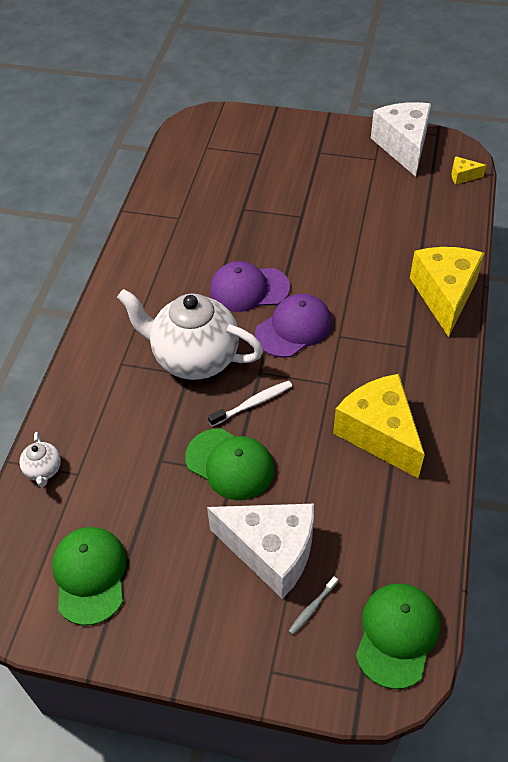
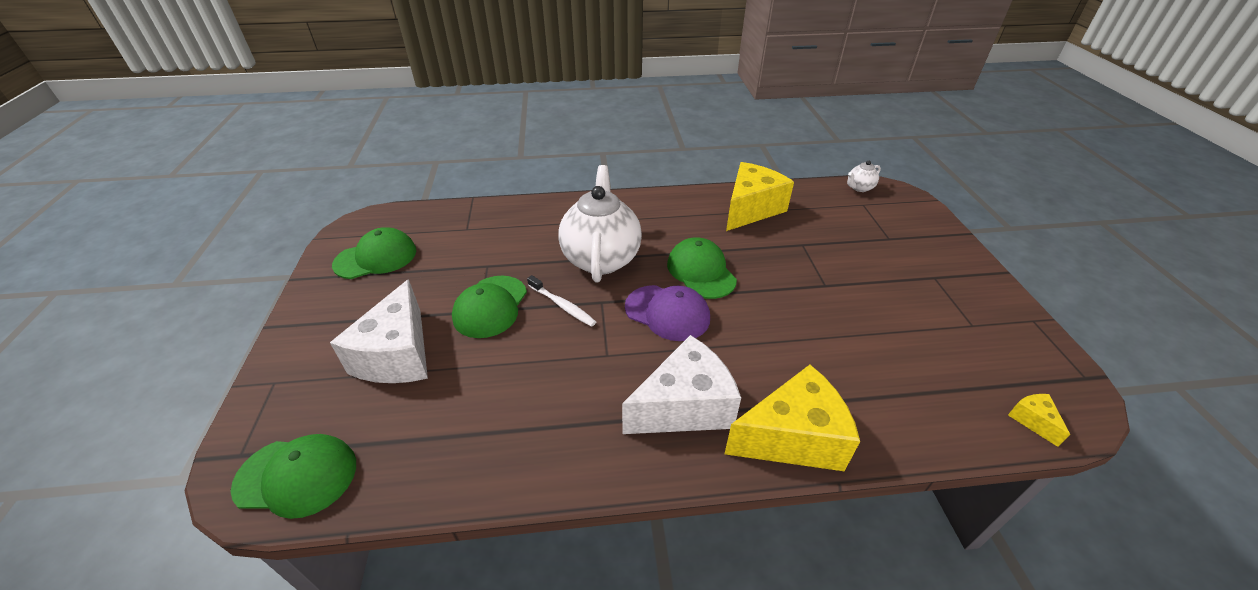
camera: 70 degrees right, 10 degrees down
white teapot [19,432,61,487] -> white teapot moved to [847,161,881,192]
purple cap [210,261,290,312] -> green cap [667,238,737,299]
grey toothbrush [289,576,338,635] -> none
yellow cheese [333,374,425,478] -> yellow cheese moved to [726,162,794,231]
white cheese [371,102,431,177] -> white cheese moved to [622,335,741,434]

